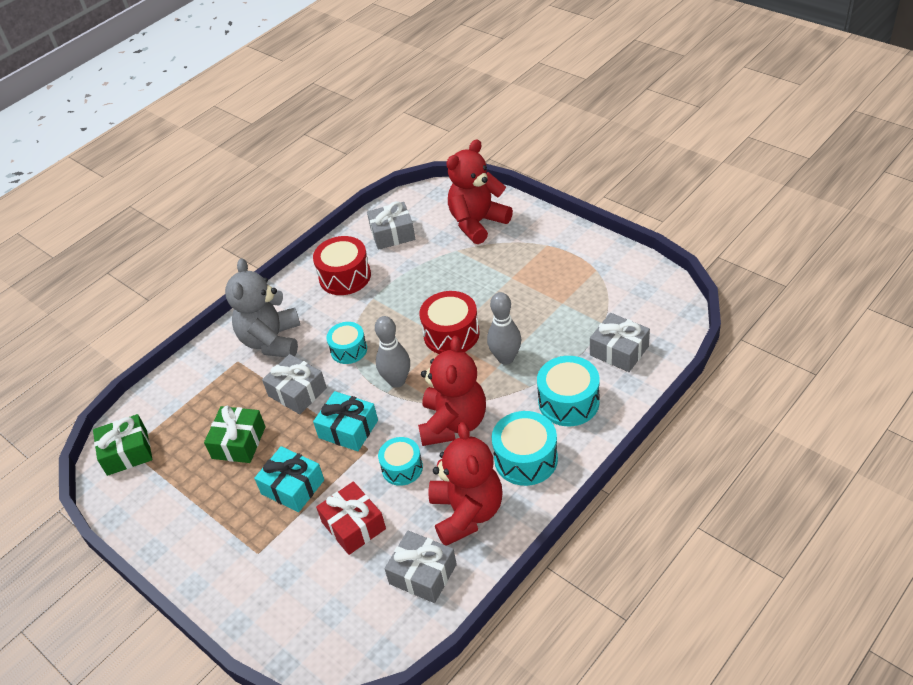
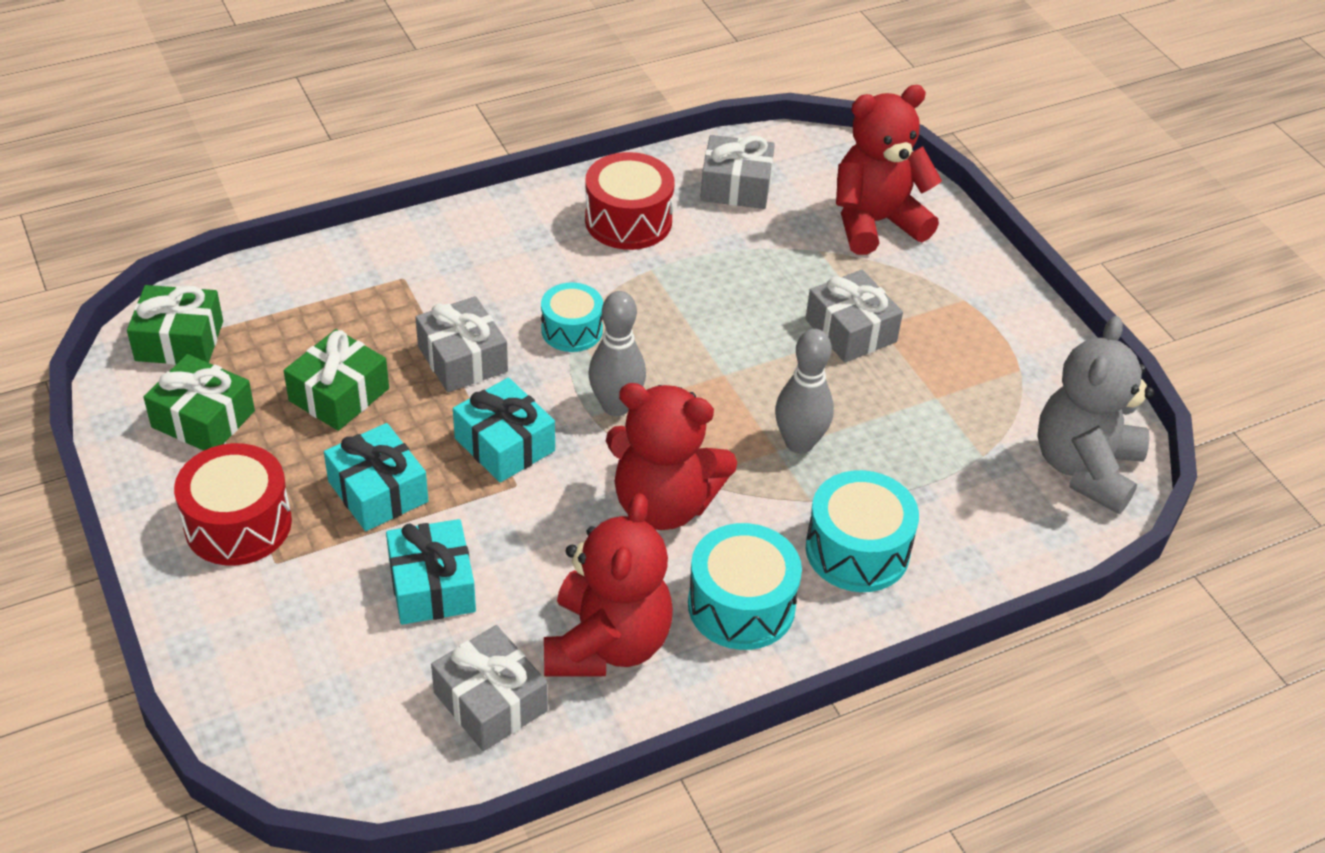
camera: 15 degrees right, 0 degrees up
grey teddy bear [225,258,300,357] -> grey teddy bear moved to [1037,316,1155,514]
red gift [316,481,386,555] -> turquoise gift [386,519,476,625]
turquoise drum [378,437,423,486] -> none
red teddy bear [418,336,486,446] -> red teddy bear turned 75 degrees clockwise [606,383,737,530]
red drum [419,291,480,354] -> red drum moved to [174,443,292,566]
grey gift [590,313,650,372] -> grey gift moved to [805,270,903,363]
none -> green gift [144,354,255,451]

